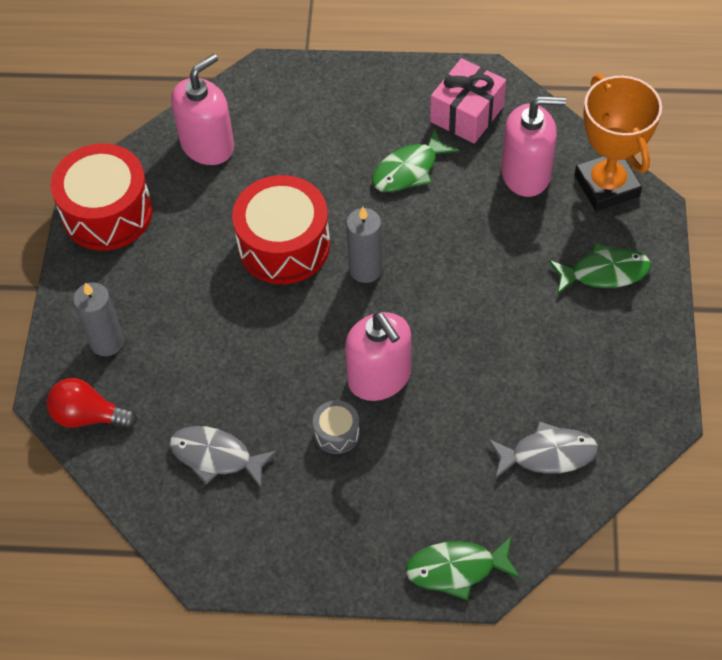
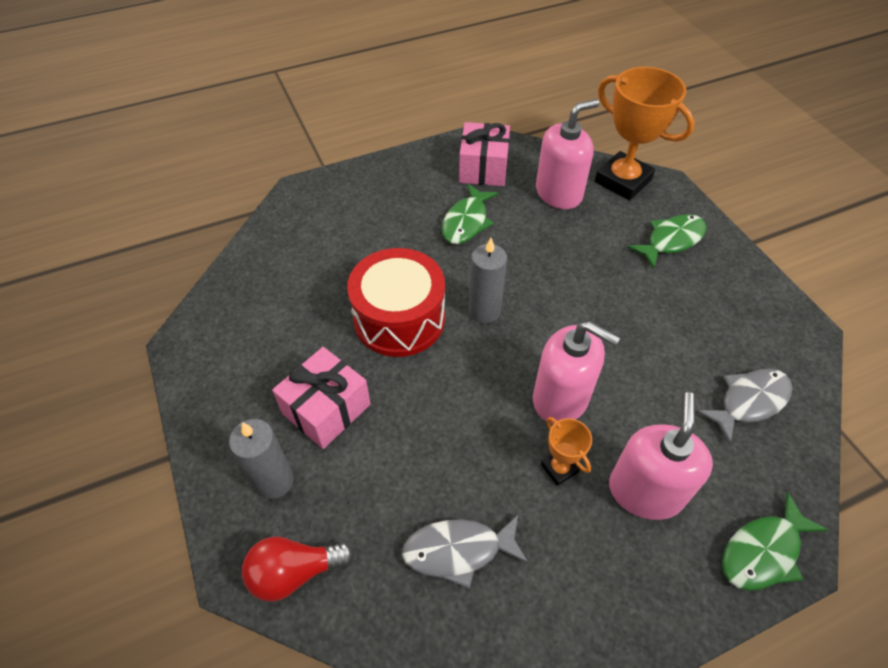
camera: 30 degrees left, 5 degrees down
red drum [51,143,153,251] -> none
pink soap dispenser [171,54,234,165] -> pink soap dispenser moved to [609,392,713,520]
grey drum [313,400,360,454] -> orange trophy [541,417,592,486]
none -> pink gift [272,347,371,449]

